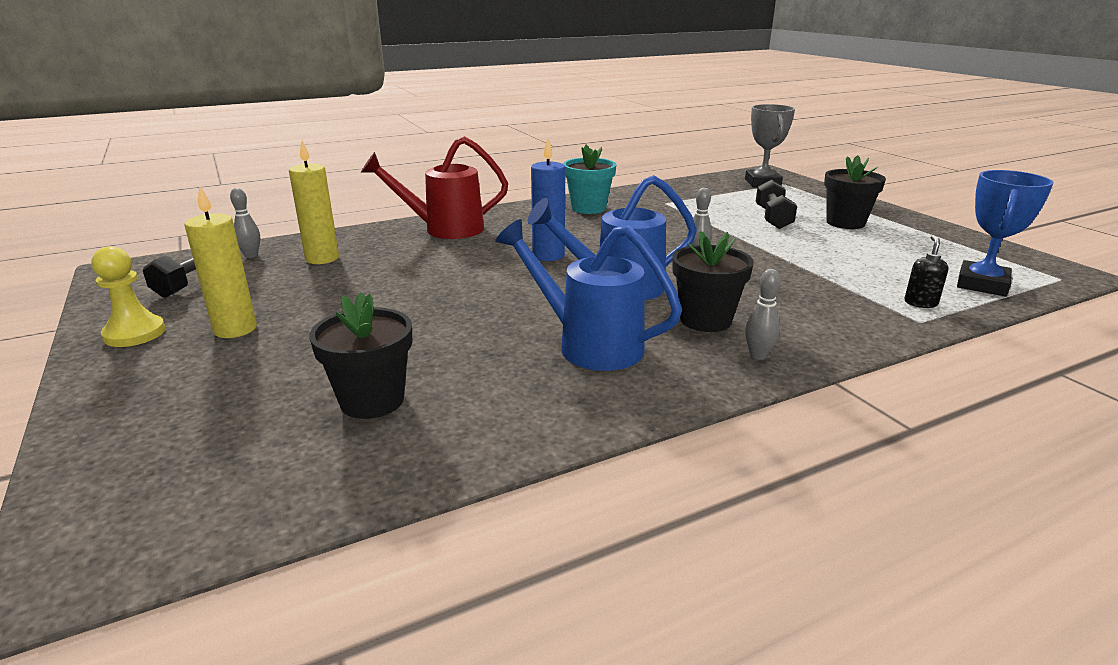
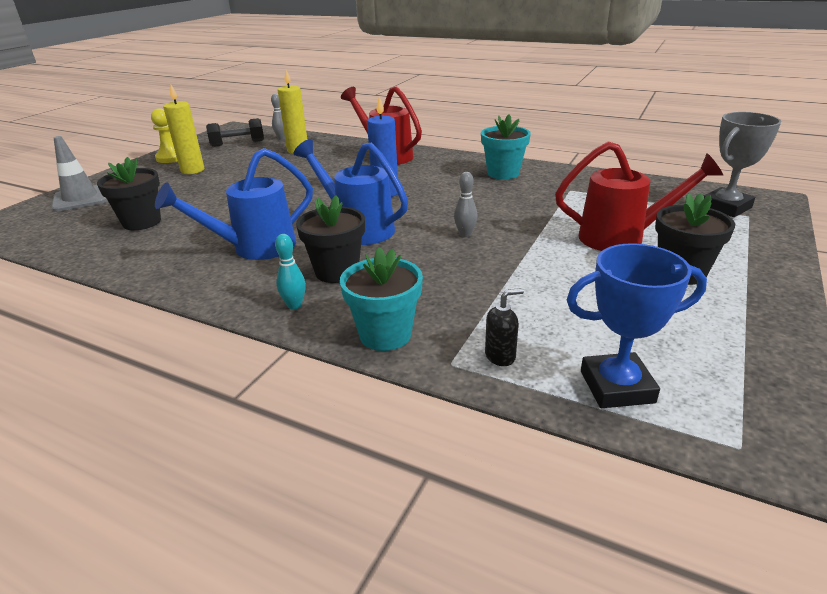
camera: 55 degrees right, 5 degrees up
blue watering can [495,219,682,371] -> blue watering can turned 120 degrees counterclockwise [155,148,313,260]
grey bowling pin [745,269,781,360] -> turquoise bowling pin [275,234,306,310]
black dumbbell [756,180,797,229] -> red watering can [555,142,723,251]
none -> grey traffic cone [52,136,107,212]
none -> turquoise flower pot [340,247,423,351]

